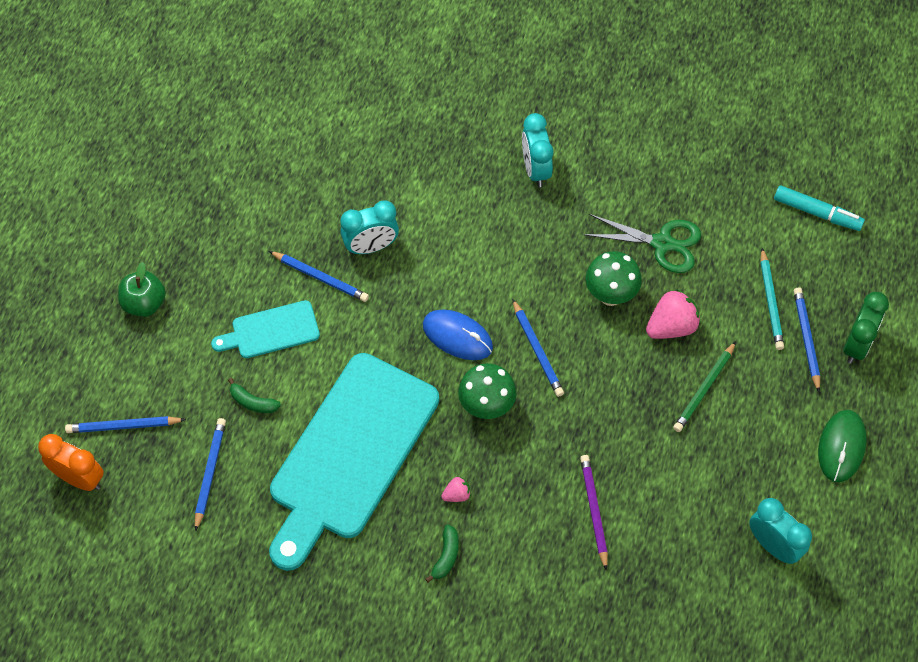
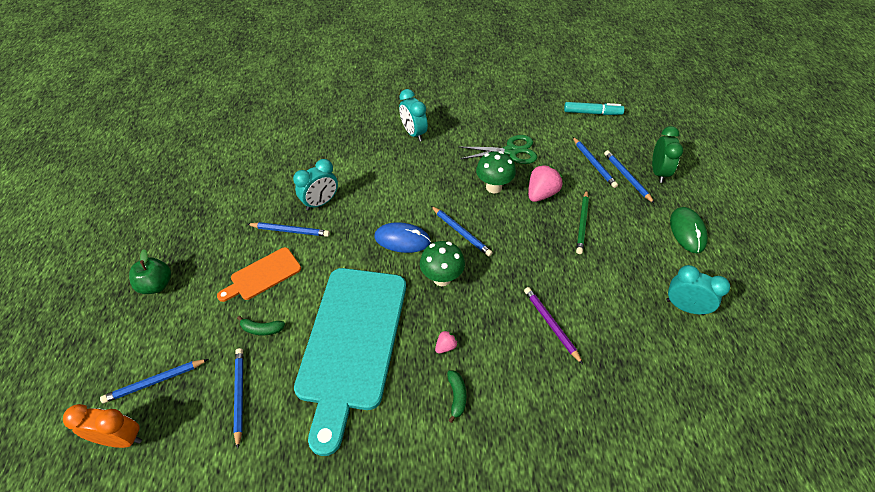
camera: 20 degrees left, 10 degrees down
turquoise cutting board [211,300,320,358] -> orange cutting board [217,247,301,302]
turquoise pencil [761,248,784,350] -> blue pencil [573,137,618,188]

